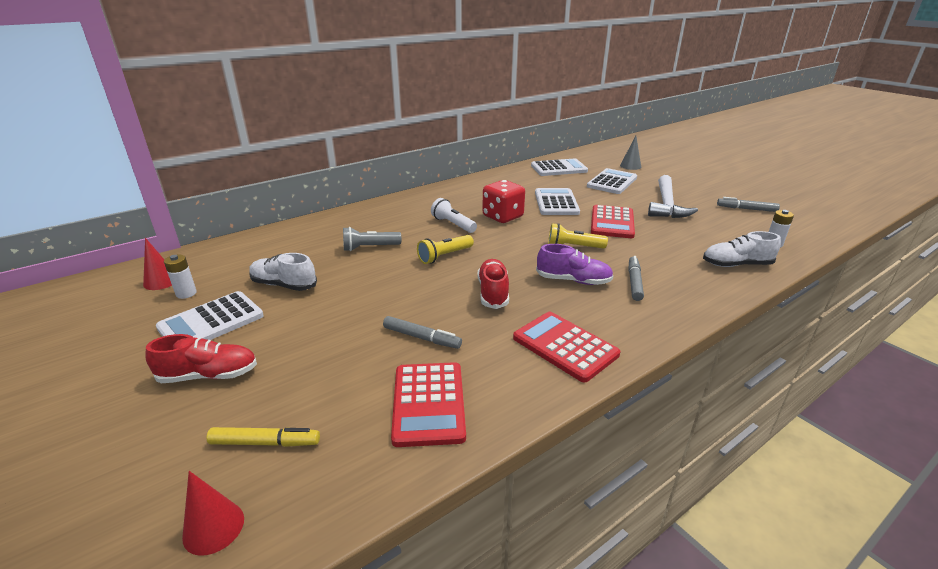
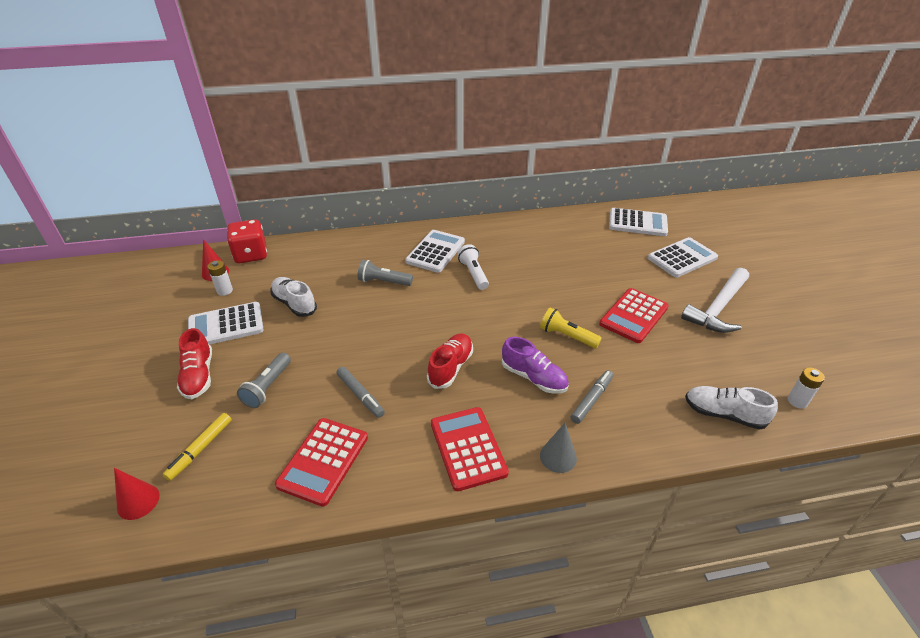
camera: 25 degrees right, 10 degrees up
red shoe [145,334,257,383] -> red shoe turned 60 degrees clockwise [177,328,212,399]
yellow marker [207,427,320,447] -> yellow marker turned 90 degrees clockwise [163,413,232,481]
yellow flashlight [417,235,474,264] -> none
red dice [482,180,525,223] -> red dice moved to [227,219,267,263]
white calculator [535,188,580,215] -> white calculator moved to [405,230,465,273]
grey cone [620,136,641,170] -> grey cone moved to [540,423,577,473]
grey marker [717,197,780,212] -> none
none -> grey flashlight [237,353,291,408]

